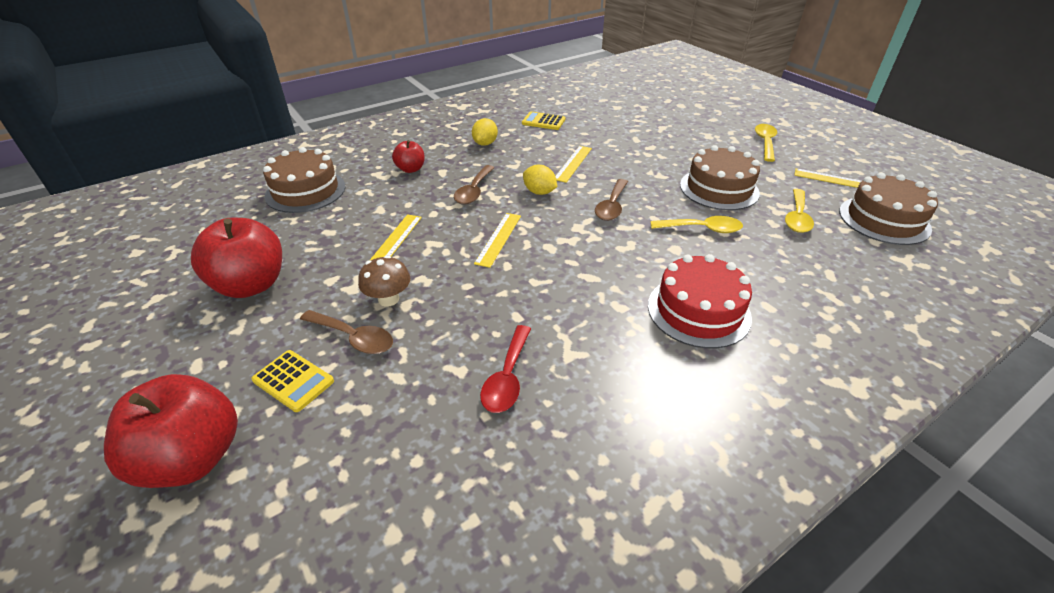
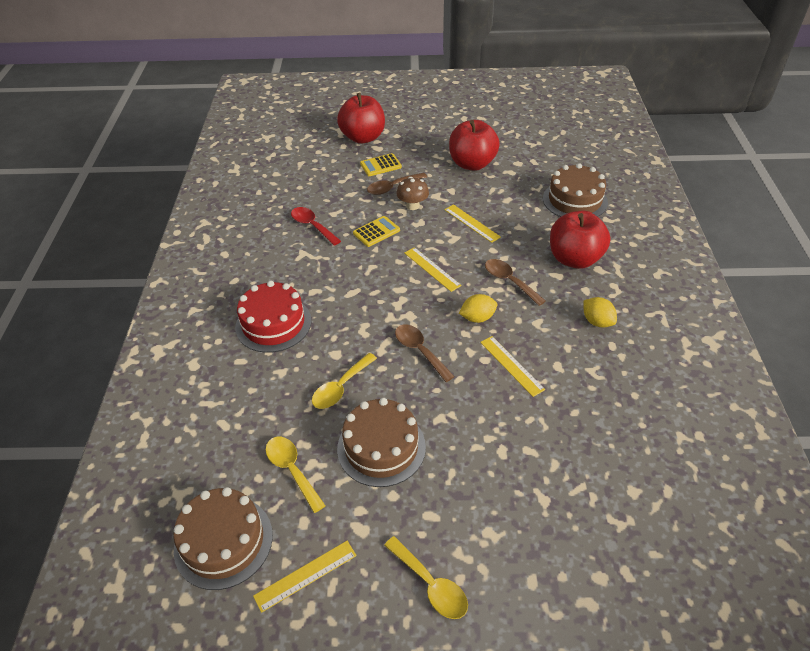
camera: 125 degrees right, 5 degrees up
red apple [392,140,425,173] -> red apple [550,211,611,269], size x1.91
yellow calculator [522,111,566,130] -> yellow calculator moved to [353,216,400,247]

